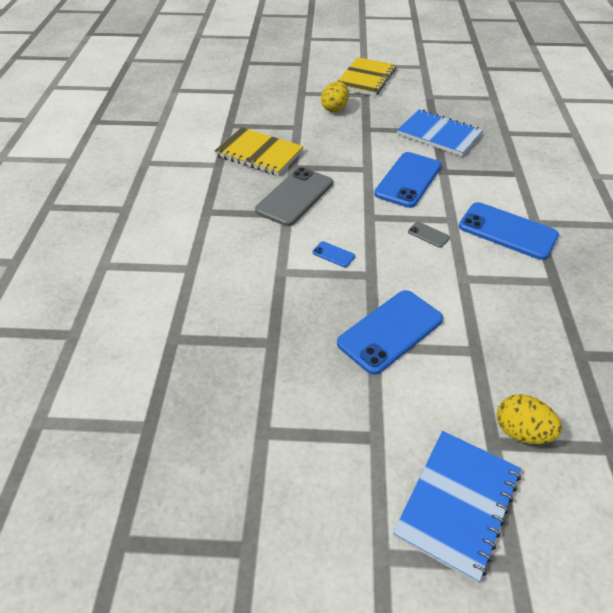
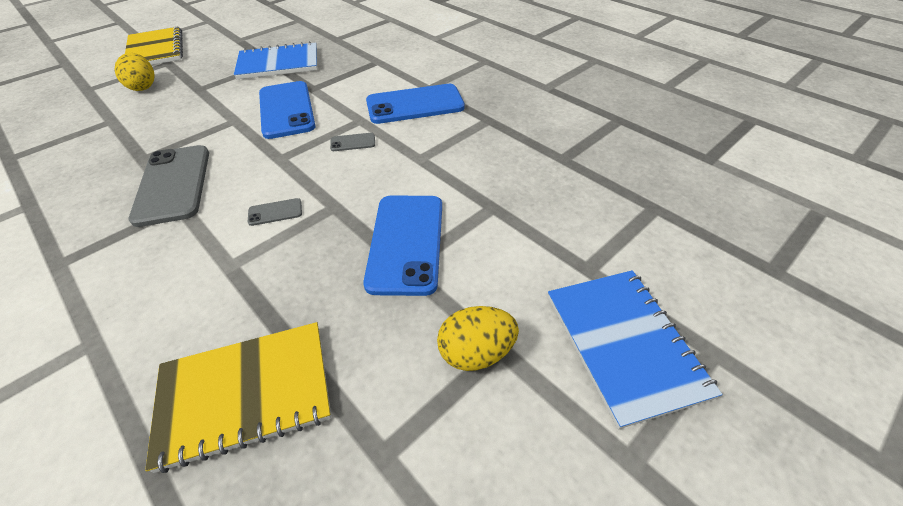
camera: 45 degrees left, 0 degrees up
yellow notebook [214,127,304,176] -> yellow notebook moved to [145,322,331,473]
blue phone [312,241,355,267] -> grey phone [248,198,302,226]
yellow egg [497,394,562,444] -> yellow egg moved to [437,306,519,371]

